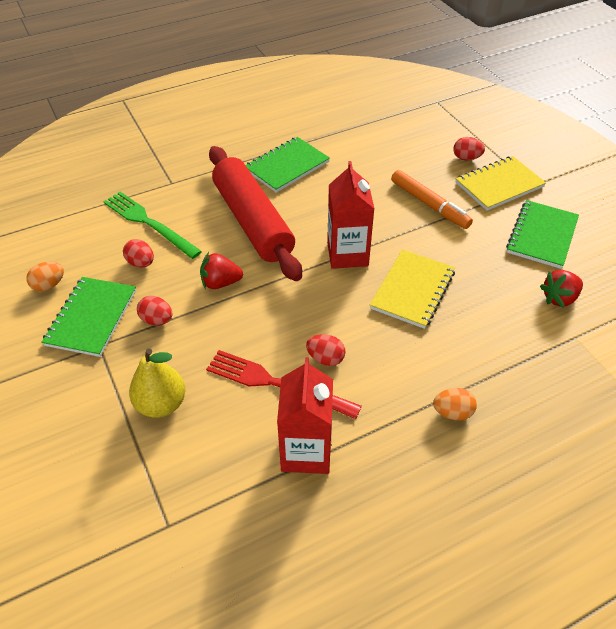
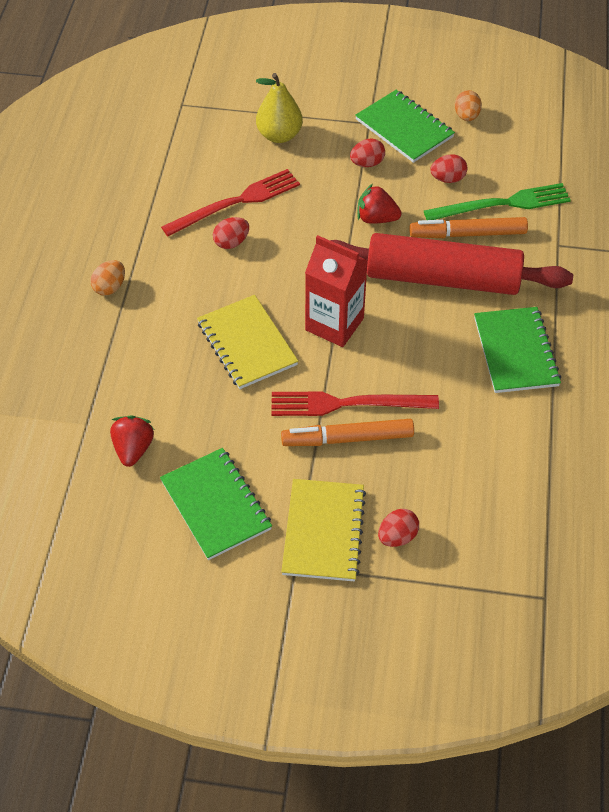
camera: 125 degrees right, 5 degrees up
red strawberry [200,252,243,289] -> red strawberry turned 105 degrees counterclockwise [357,184,402,224]
red carton [277,357,333,474] -> none
none -> red fork [271,391,439,416]
none -> orange marker [409,217,528,238]

